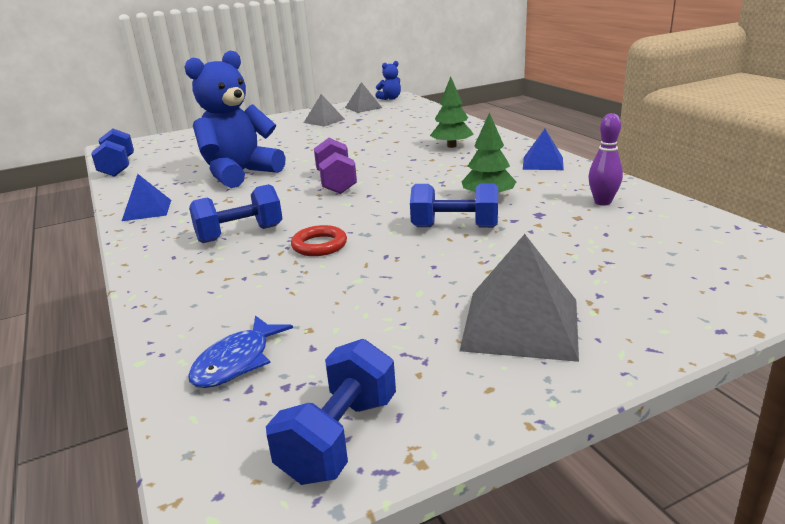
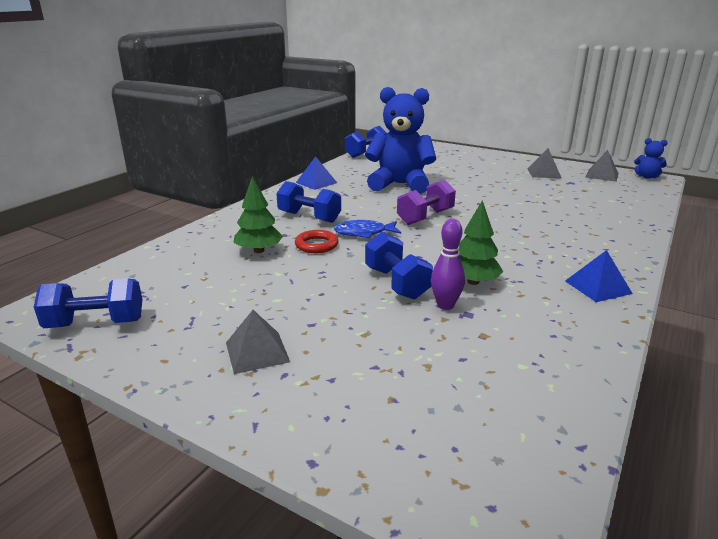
camera: 55 degrees right, 0 degrees up
blue fish [188,315,293,388] -> blue fish moved to [334,220,401,238]
green tree [430,76,474,148] -> green tree moved to [233,176,283,253]
grey pyramid [459,234,579,362] -> grey pyramid [226,310,290,374], size x0.60
purple bowling pin [589,113,623,205] -> purple bowling pin moved to [431,219,465,310]

